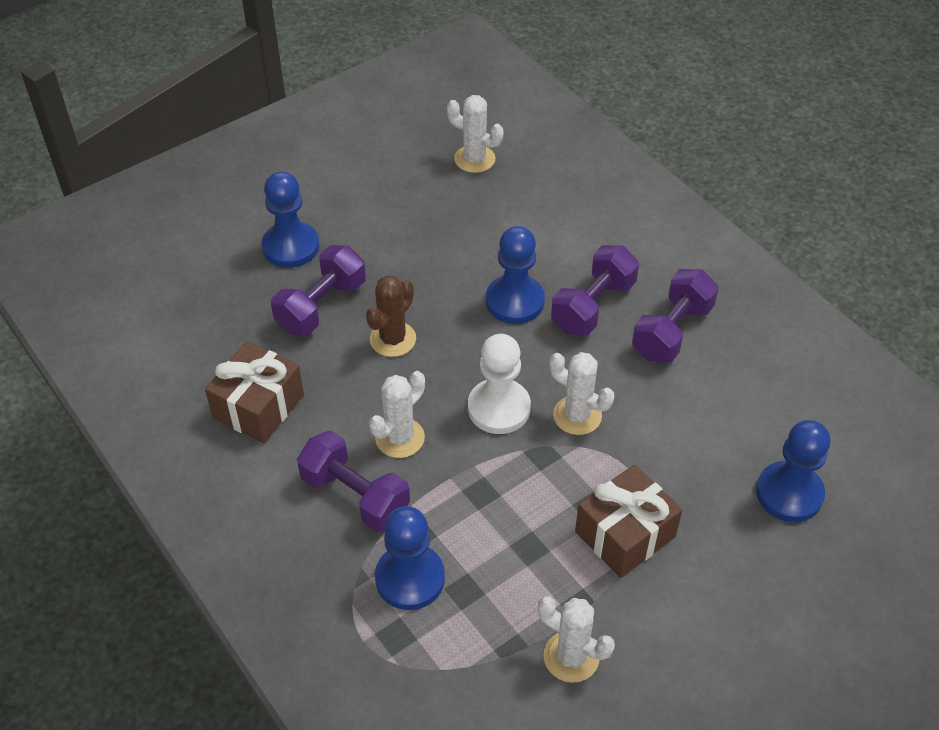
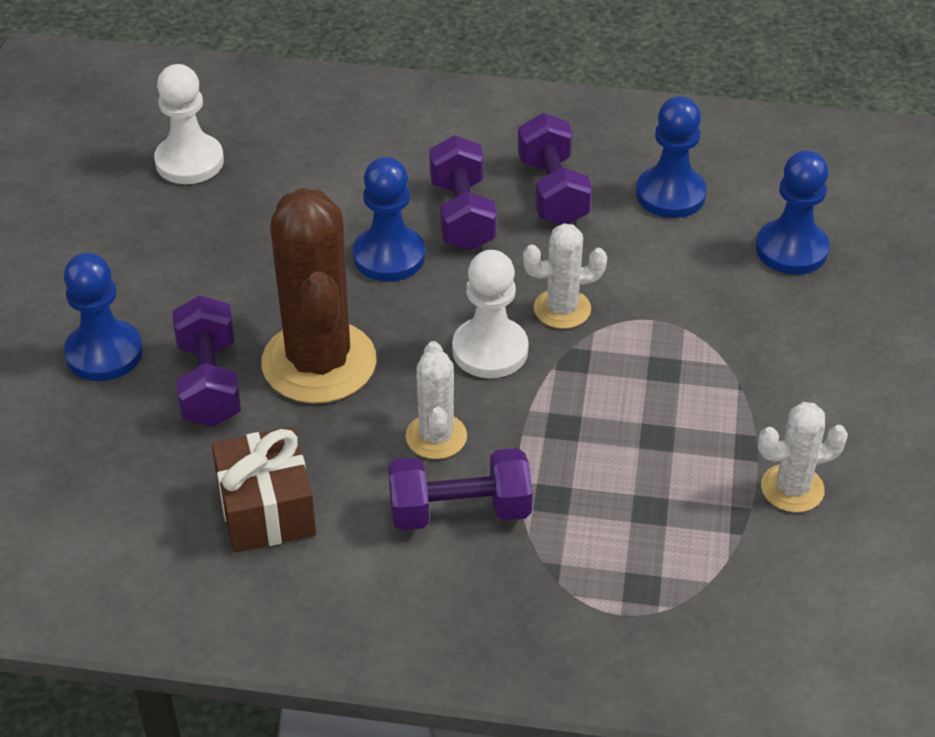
camera: 45 degrees left, 5 degrees down
brown cactus [366,275,416,357] -> brown cactus [261,188,377,404], size x1.95
blue pawn [375,506,445,610] -> blue pawn moved to [636,96,707,218]
white cactus [447,95,503,173] -> white pawn [154,64,224,184]
brown gift [575,465,682,578] -> none

